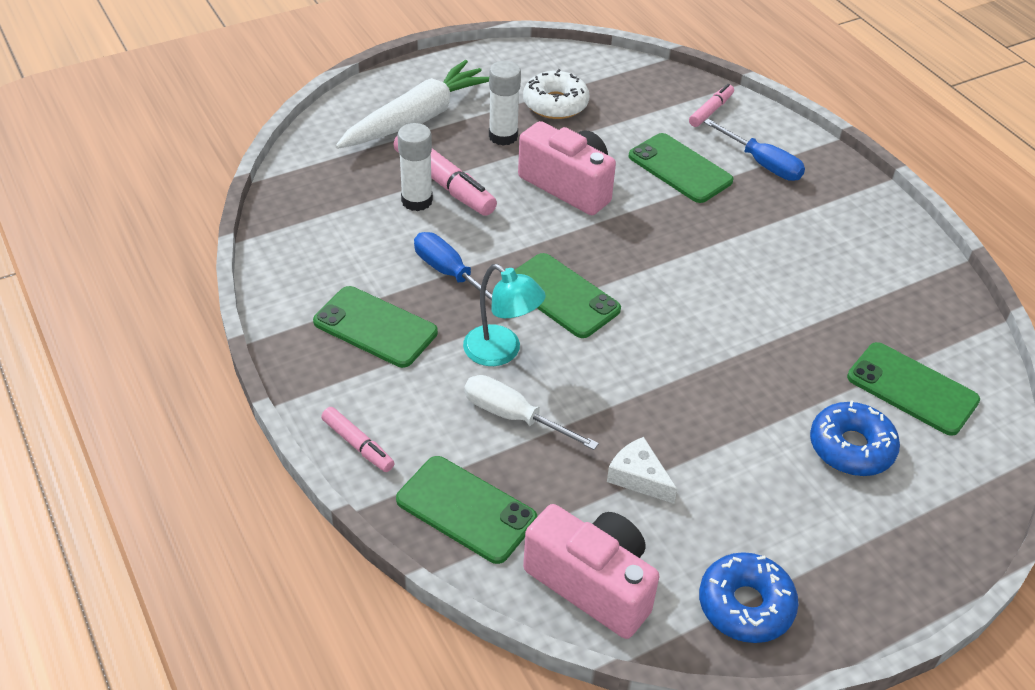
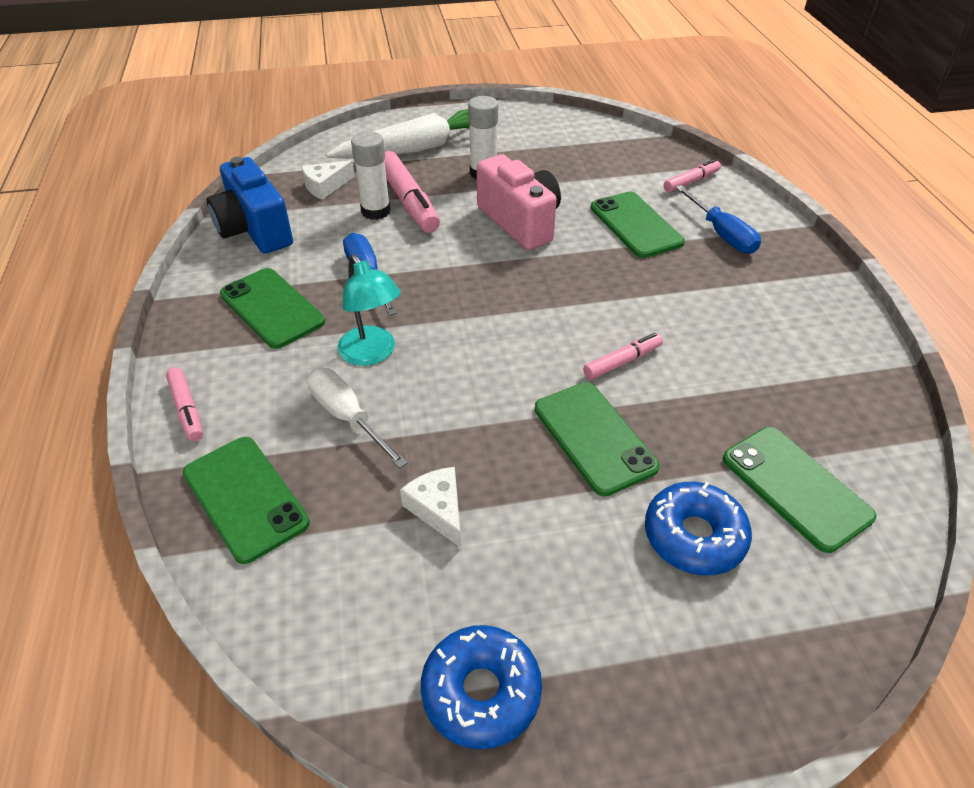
camera: 20 degrees right, 0 degrees up
green phone [515,253,621,338] -> green phone moved to [535,382,660,496]
white donut [523,69,589,119] -> none
pink camera [523,504,659,639] -> none
none -> blue camera [207,157,293,254]
none -> white cheese [301,160,355,200]
none -> pink marker [583,333,663,380]

